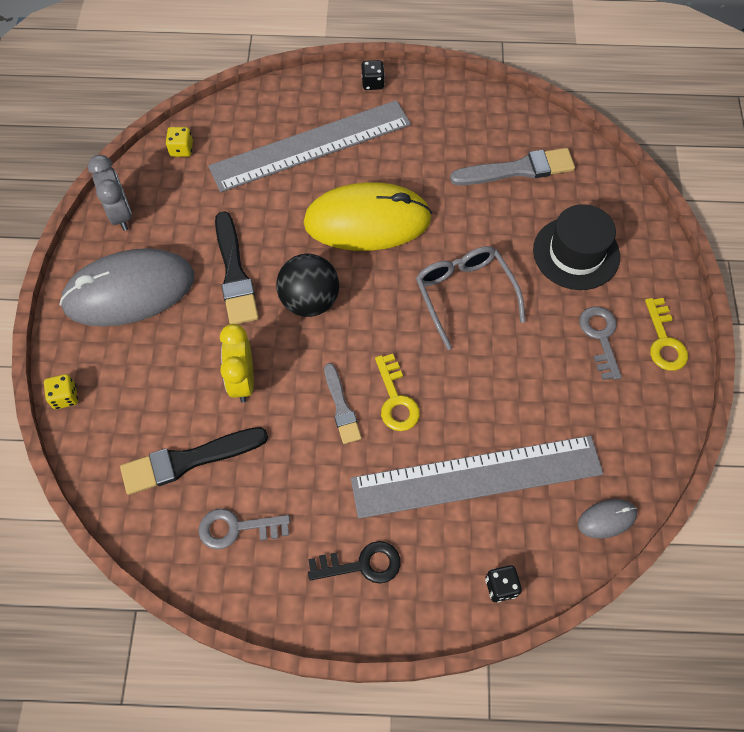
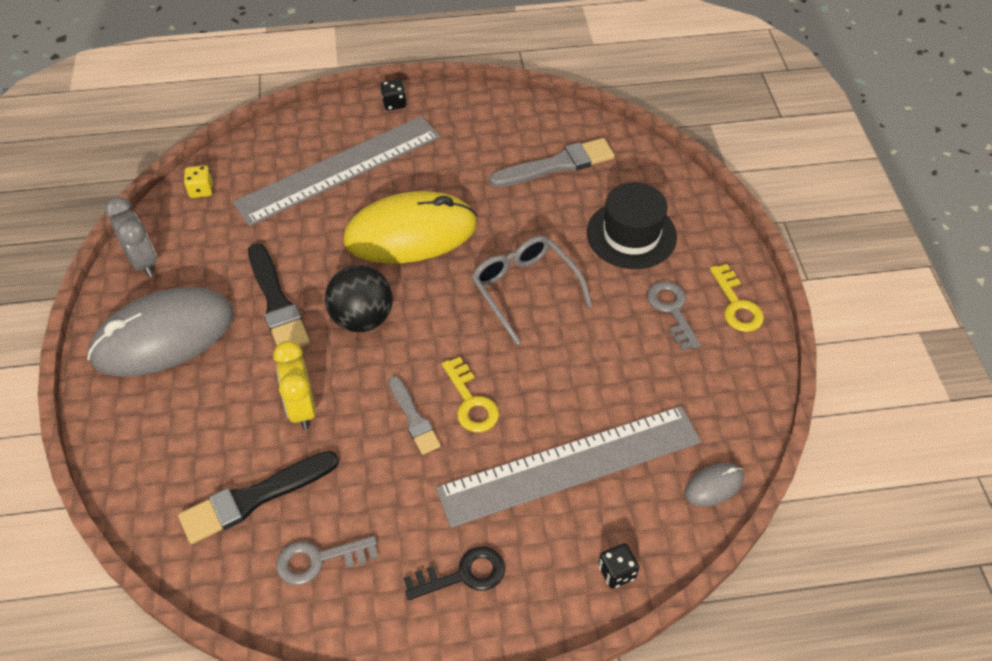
camera: 10 degrees left, 10 degrees down
yellow dice [44,374,78,409] -> none

